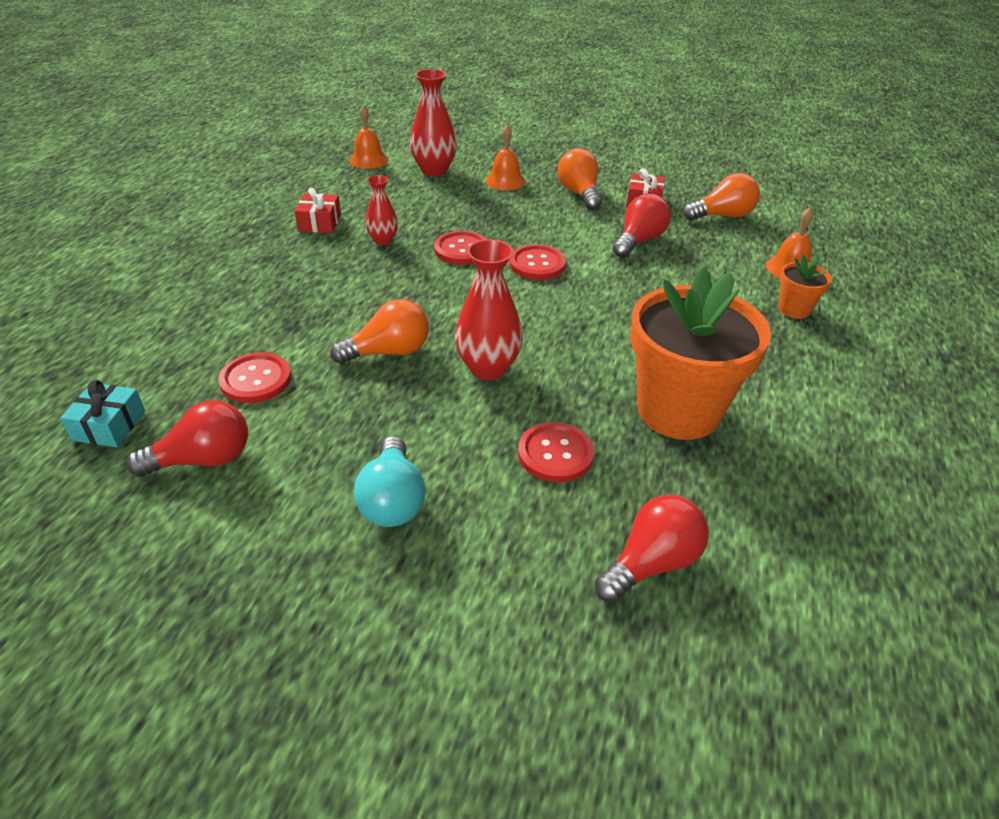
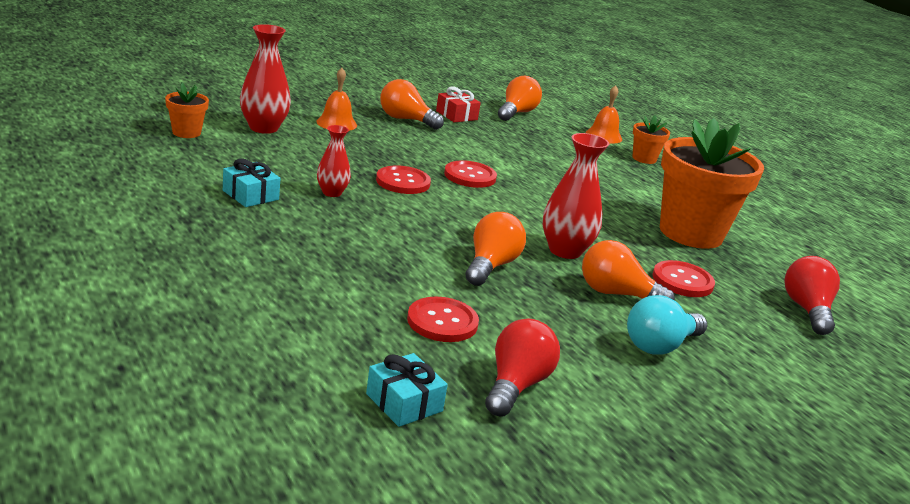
camera: 50 degrees left, 15 degrees down
red gift [295,188,341,233] -> turquoise gift [223,158,280,207]
orange bell [349,105,388,169] -> orange flower pot [165,83,209,138]
turquoise light bulb [354,436,426,527] -> turquoise light bulb turned 105 degrees clockwise [627,295,707,355]
red light bulb [613,194,671,258] -> none
none -> orange light bulb [582,240,675,300]

